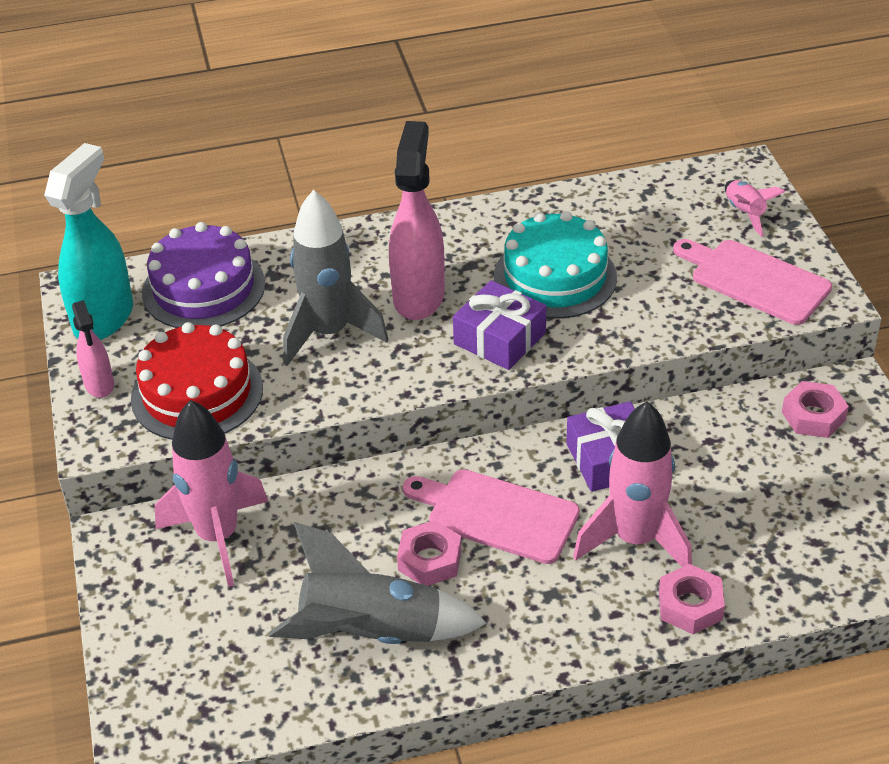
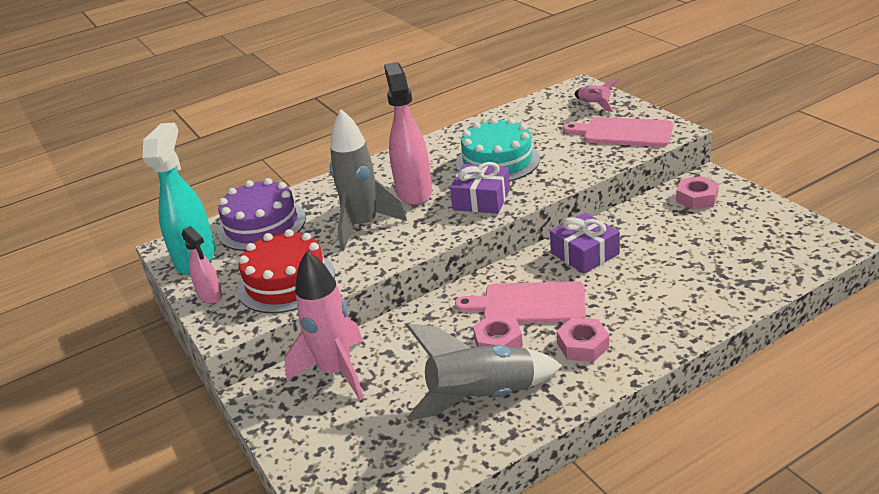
camera: 15 degrees left, 10 degrees down
pink rocket [573,401,692,567] -> none
pink nut [659,564,725,634] -> pink nut moved to [557,317,609,362]

